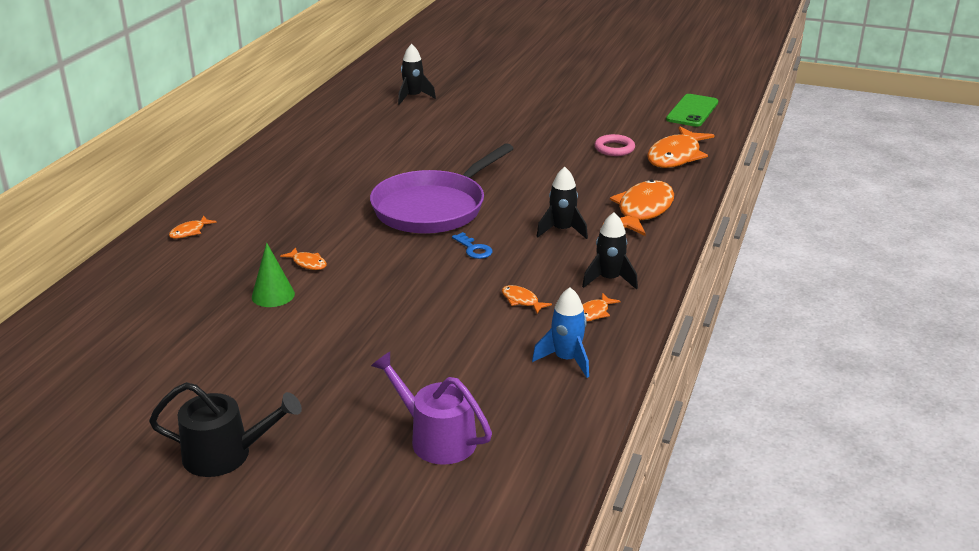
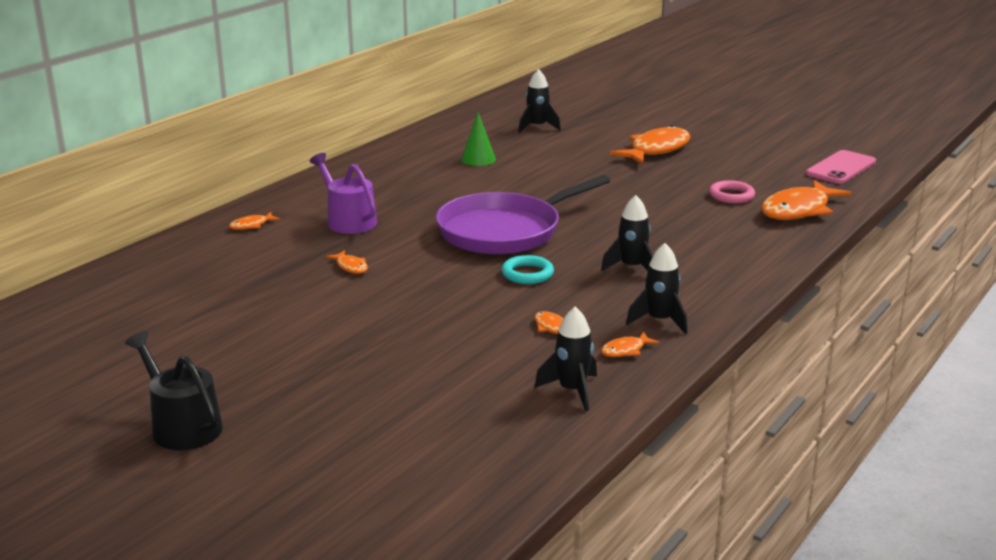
camera: 15 degrees right, 5 degrees down
black watering can [149,382,302,477] -> black watering can turned 150 degrees counterclockwise [125,331,223,450]
green cone [252,242,295,307] -> green cone moved to [461,112,496,166]
purple watering can [371,352,492,465] -> purple watering can moved to [310,153,377,234]
blue key [452,232,492,259] -> turquoise ring [501,255,554,284]
blue rocket [532,287,589,378] -> black rocket [534,307,597,411]
orange fish [610,179,674,236] -> orange fish moved to [610,125,690,164]
green phone [666,94,718,127] -> pink phone [806,150,876,184]

